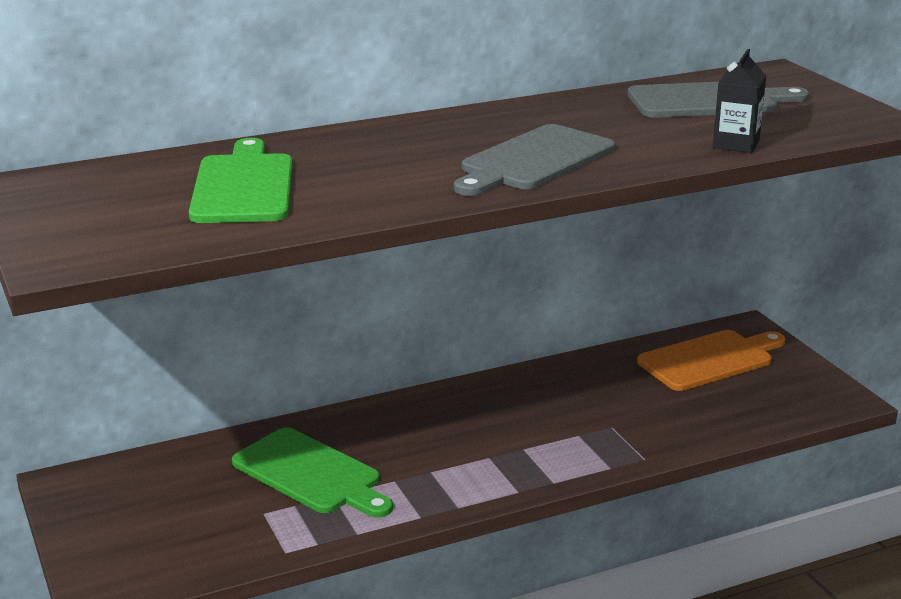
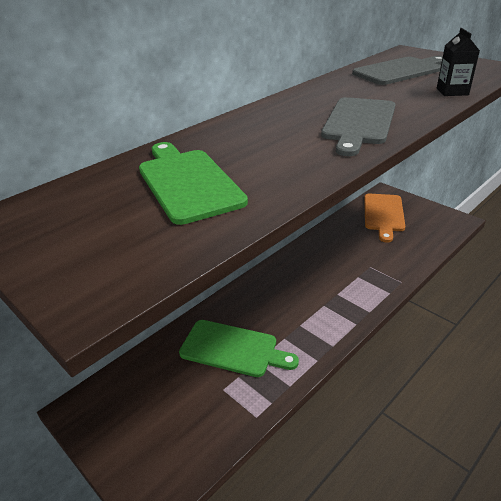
camera: 20 degrees left, 10 degrees up
orange cutting board [637,330,785,391] -> orange cutting board turned 150 degrees clockwise [364,194,405,243]

